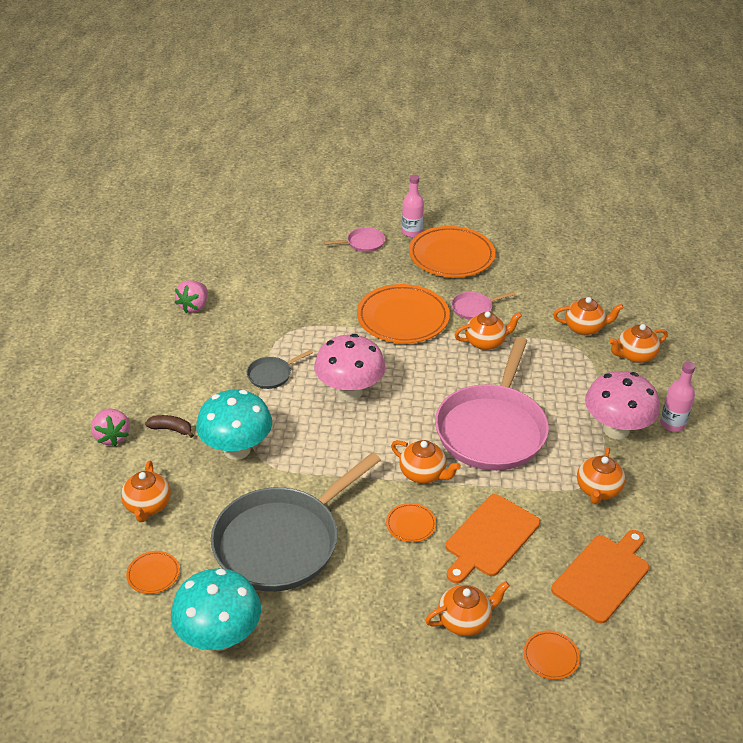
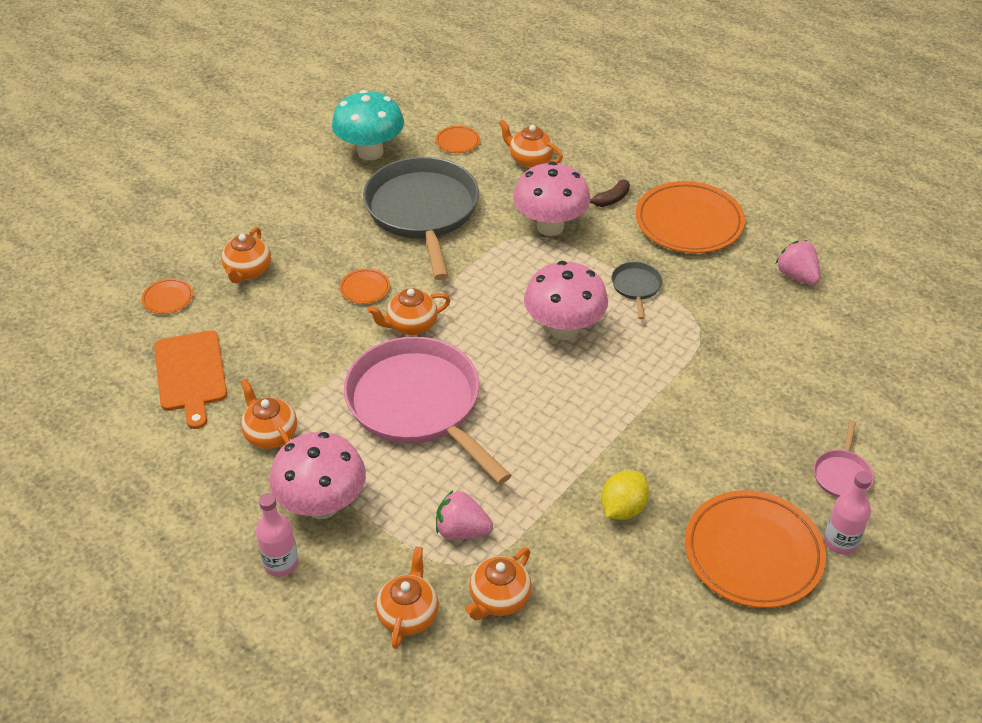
camera: 125 degrees right, 5 degrees up
pink strawberry [91,408,130,446] -> pink strawberry moved to [436,490,493,540]
turquoise mushroom [196,389,272,460] -> pink mushroom [513,162,590,236]
orange plate [357,284,450,343] -> orange plate moved to [636,181,745,253]
orange cutting board [446,494,540,583] -> none
pink pan [451,292,515,320] -> yellow lemon [601,470,650,520]
orange teapot [454,311,522,350] -> none

